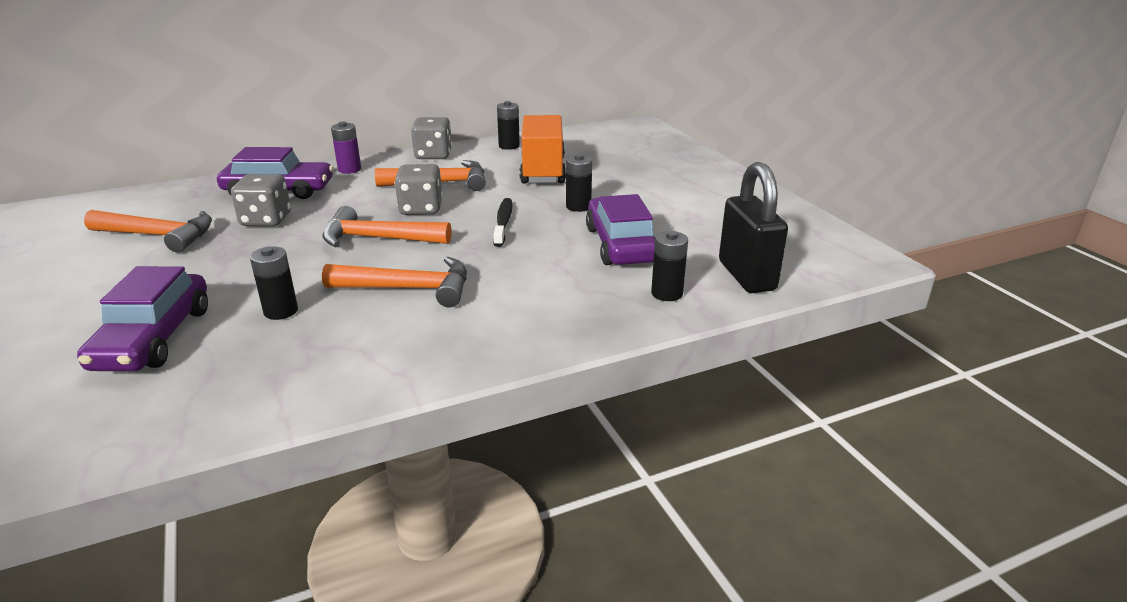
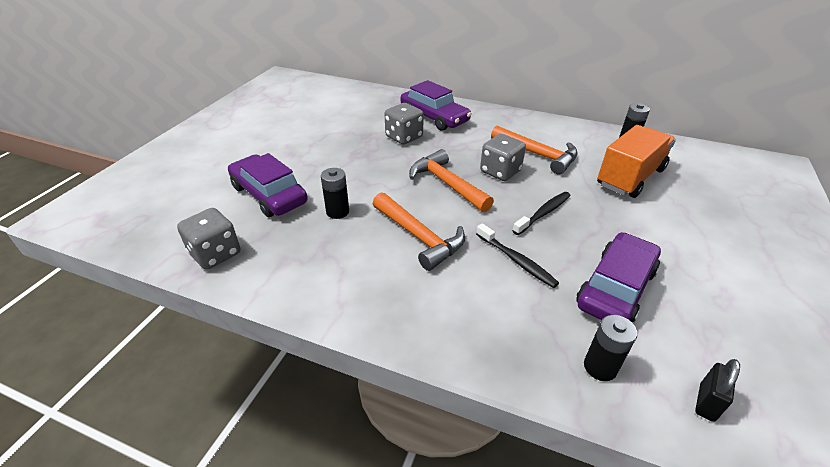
camera: 45 degrees right, 10 degrees up
purple car [77,266,208,371] -> purple car turned 90 degrees clockwise [228,153,308,217]
orange hammer [84,210,212,253] -> none
purple battery [331,121,361,174] -> none
grey dice [411,117,452,159] -> grey dice moved to [177,208,241,270]
black battery [566,154,592,212] -> none
black padlock [719,162,788,293] -> black padlock [695,359,740,422], size x0.49
none -> black toothbrush [476,223,559,288]

